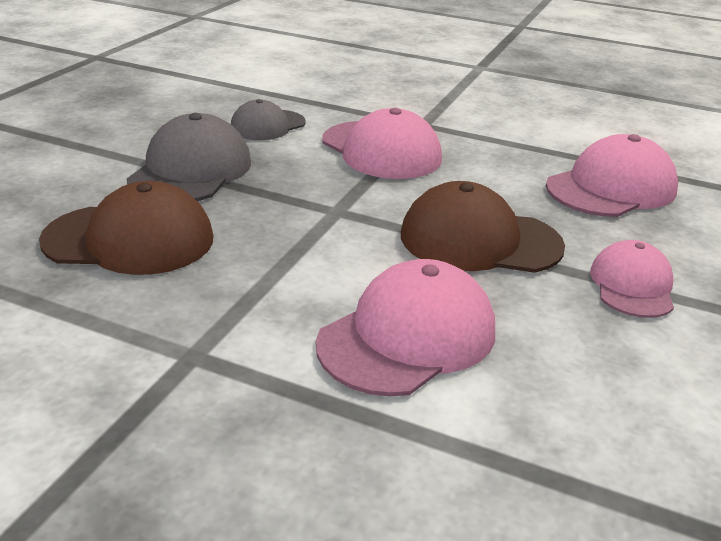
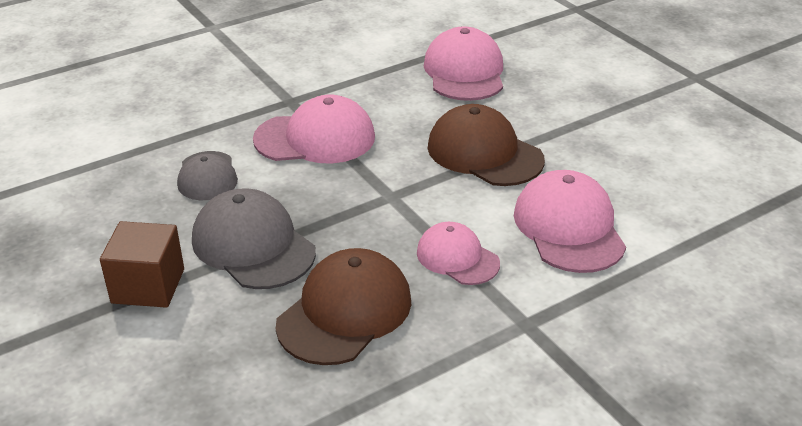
camera: 55 degrees left, 5 degrees up
brown cap [401,181,565,273] -> brown cap turned 90 degrees clockwise [428,104,545,186]
pink cap [590,240,674,318] -> pink cap moved to [417,222,500,285]
none -> brown cube [100,221,184,308]

